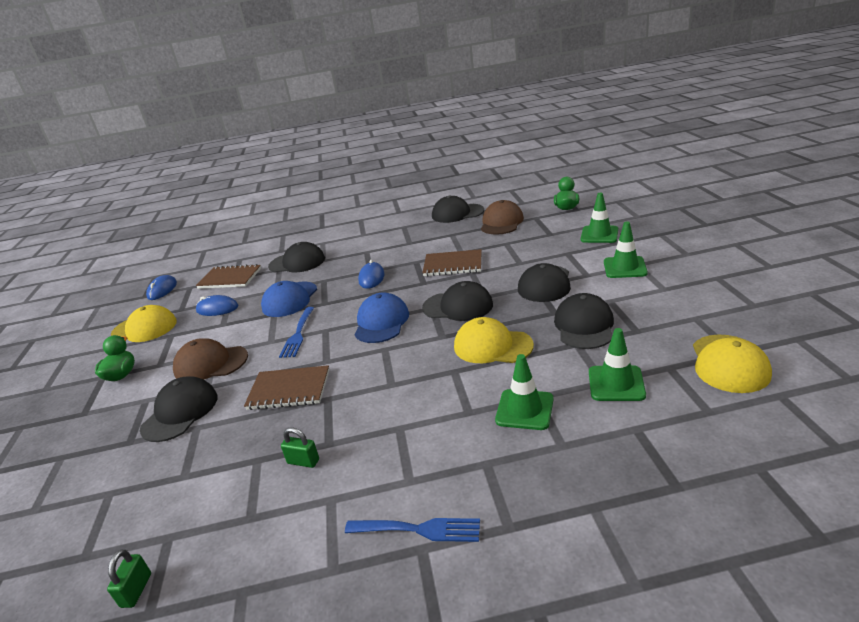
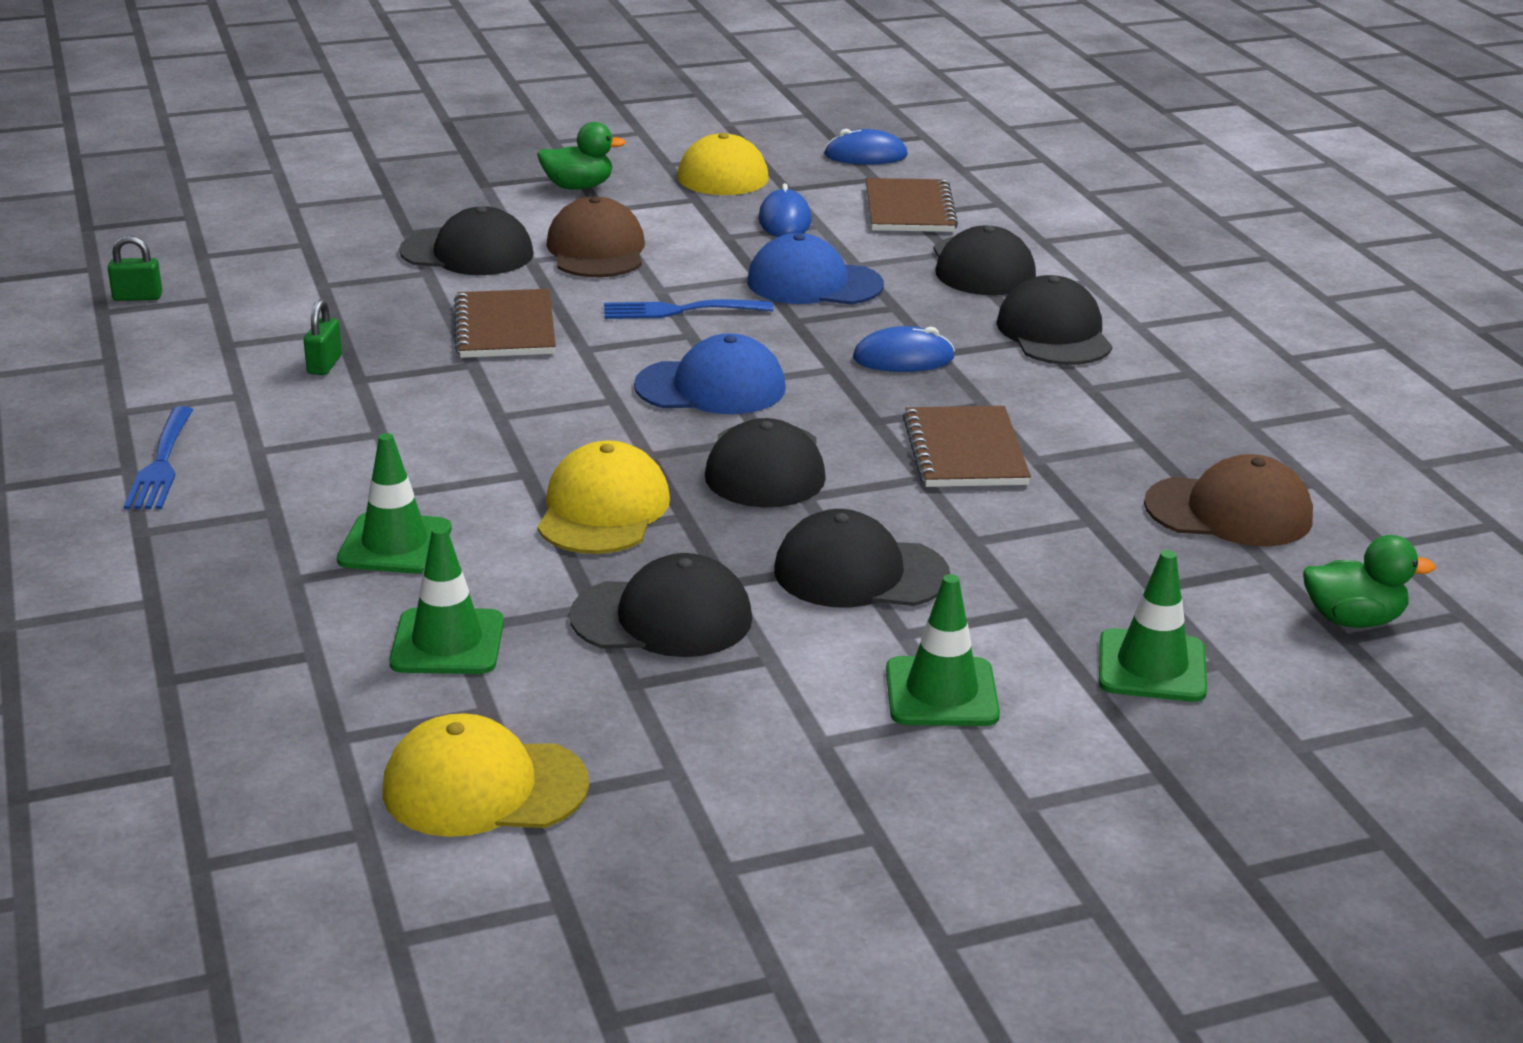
camera: 75 degrees right, 0 degrees up
black cap [432,195,484,223] -> black cap moved to [997,275,1113,365]

